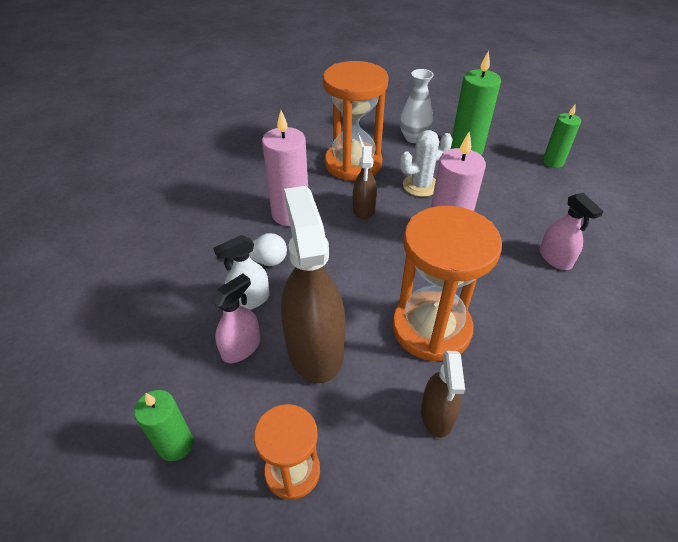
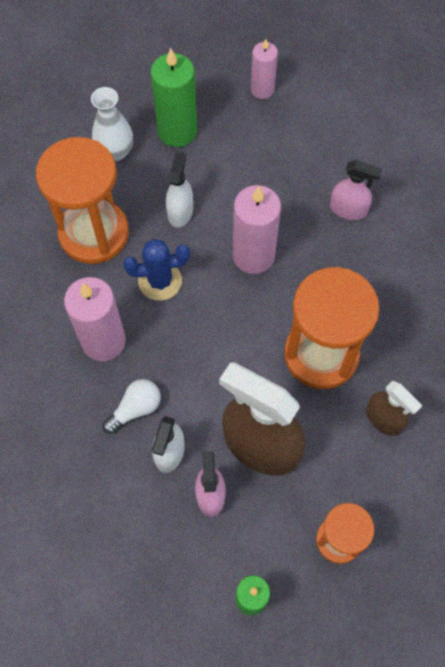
camera: 45 degrees left, 20 degrees up
brown spray bottle [353,146,377,219] -> blue cactus [123,239,190,301]
white cactus [400,130,452,197] -> white spray bottle [166,151,193,228]
green candle [543,105,581,168] -> pink candle [251,39,278,99]

